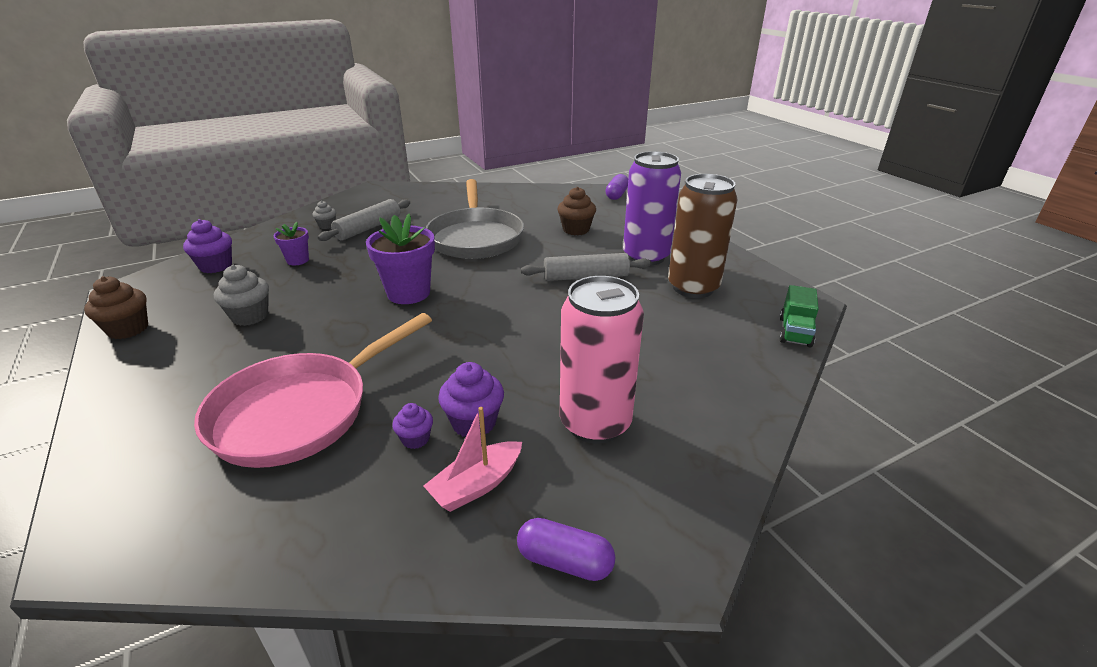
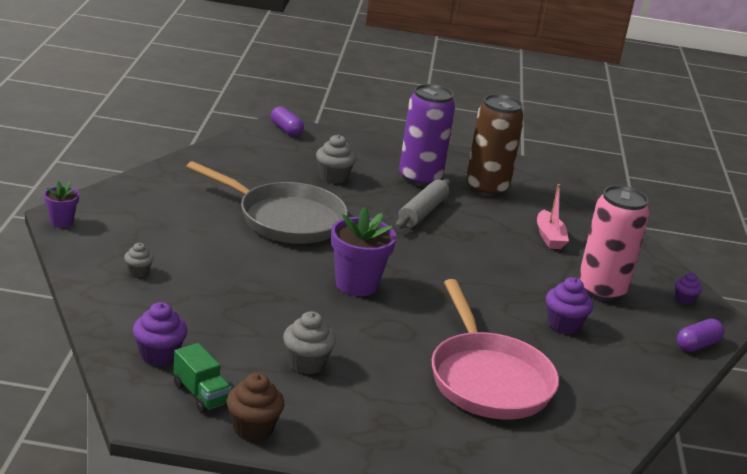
camera: 60 degrees left, 5 degrees down
purple flower pot [274,222,309,266] -> purple flower pot moved to [44,181,79,228]
grey rolling pin [318,199,410,241] -> none
purple cupcake [392,403,433,449] -> purple cupcake moved to [675,273,702,305]
pink boat [424,407,522,512] -> pink boat moved to [537,184,569,249]
brown cupcake [557,187,596,235] -> grey cupcake [316,135,356,184]
green truck [779,285,819,347] -> green truck moved to [173,343,232,413]

